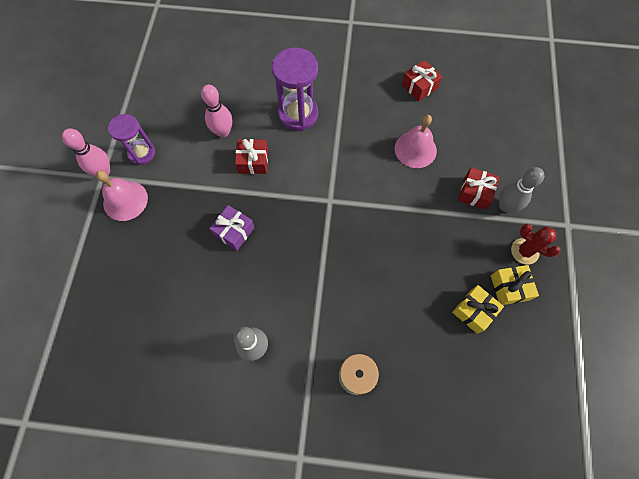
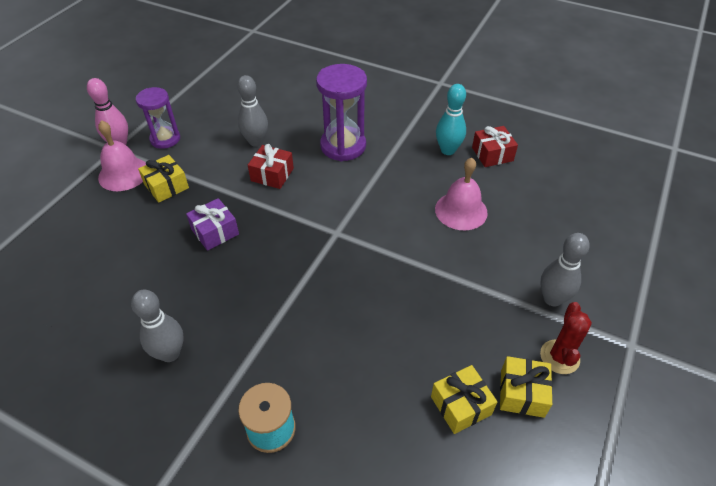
camera: 20 degrees right, 20 degrees down
pink bowling pin [201,85,232,137] -> grey bowling pin [237,75,268,147]
red gift [458,167,499,210] -> none
red cactus [511,224,561,265] -> red cactus turned 45 degrees clockwise [540,302,592,374]
none -> yellow gift [138,155,189,203]
none -> turquoise bowling pin [436,84,466,155]

